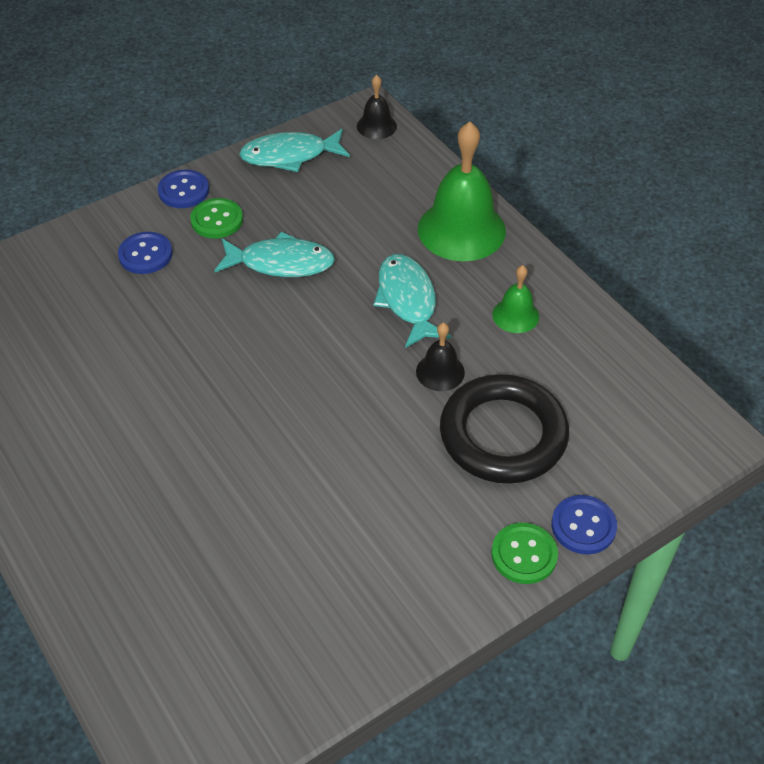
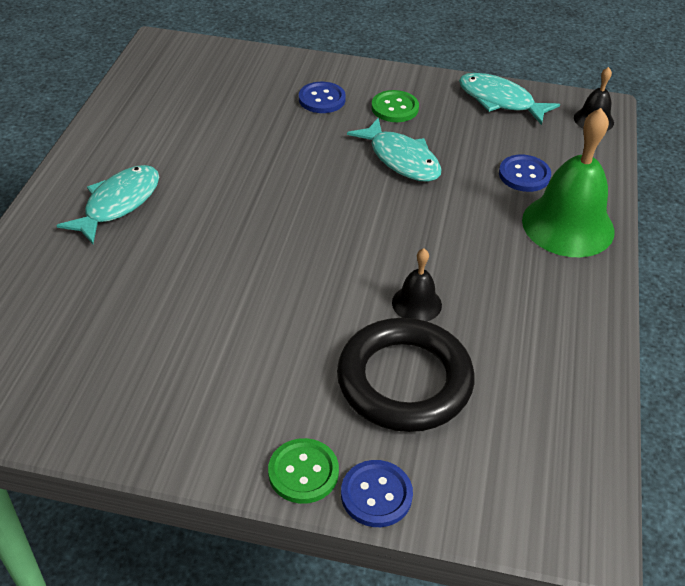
camera: 45 degrees right, 5 degrees down
blue button [158,170,209,208] -> blue button moved to [499,155,551,192]
turquoise fish [373,254,451,348] -> turquoise fish moved to [56,165,159,244]
green bell [492,265,539,333] -> none

